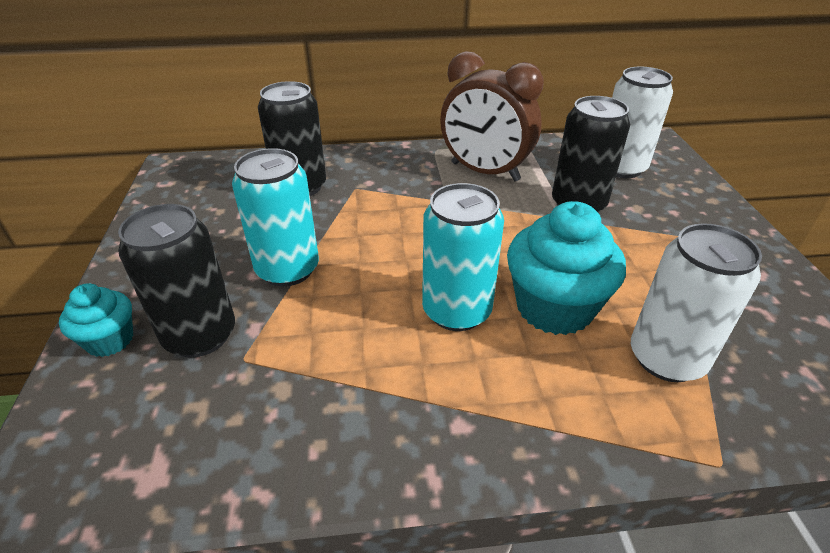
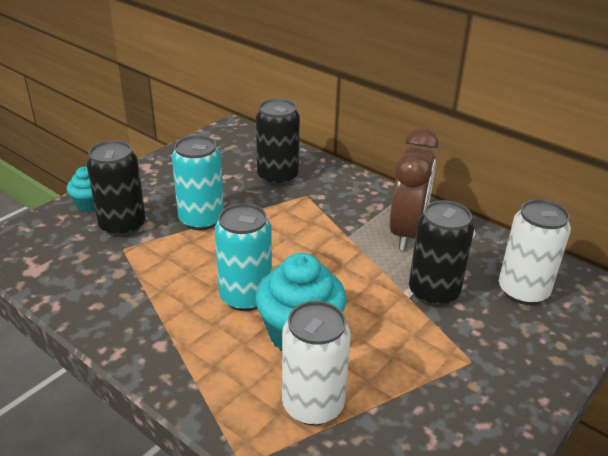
camera: 45 degrees right, 5 degrees down
brown clock [440,51,544,181] -> brown clock turned 150 degrees counterclockwise [389,128,439,250]

